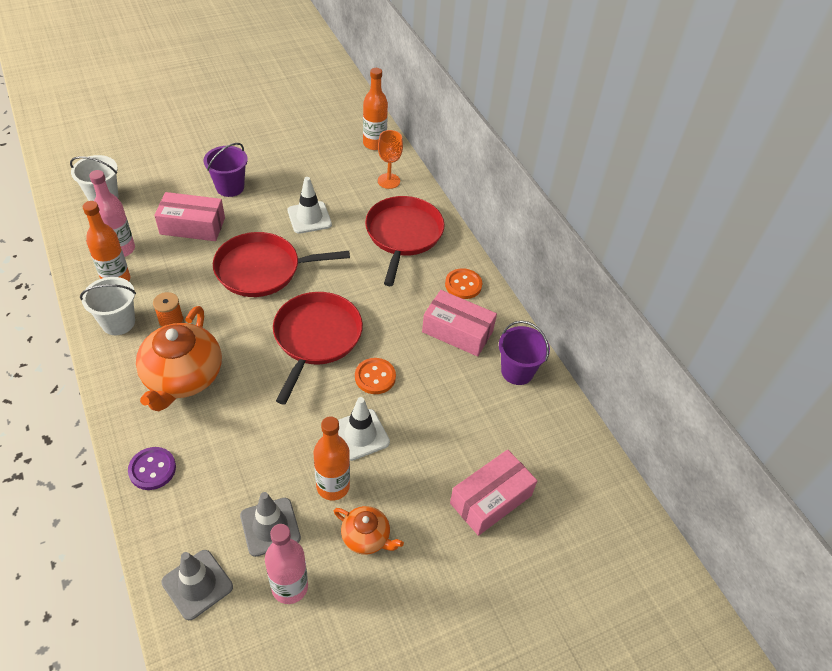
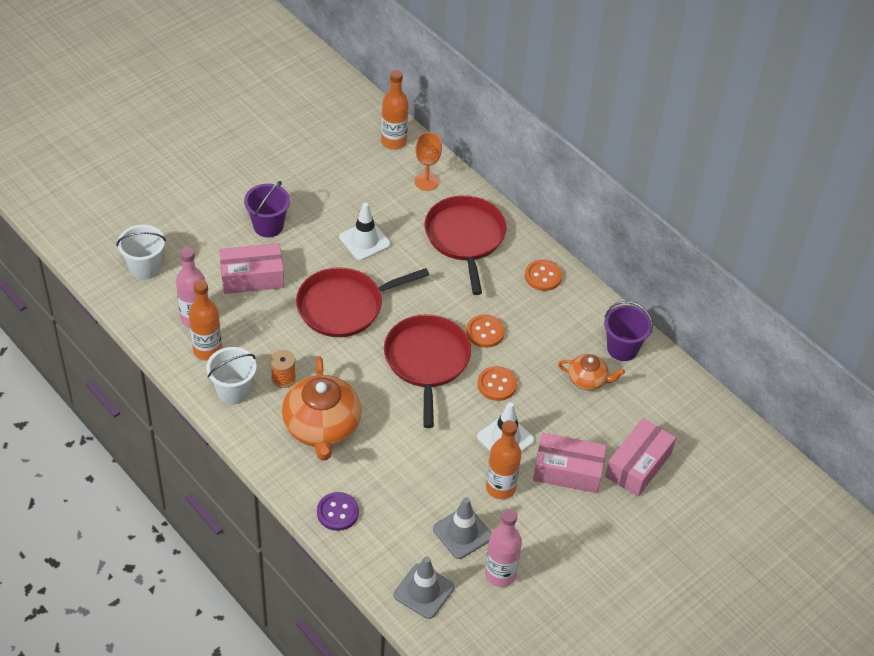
camera: 15 degrees left, 0 degrees up
orange teapot [334,506,404,555] -> orange teapot moved to [558,354,625,390]
pink box [422,290,497,357] -> pink box moved to [533,433,607,493]
none -> orange button [466,314,505,348]

